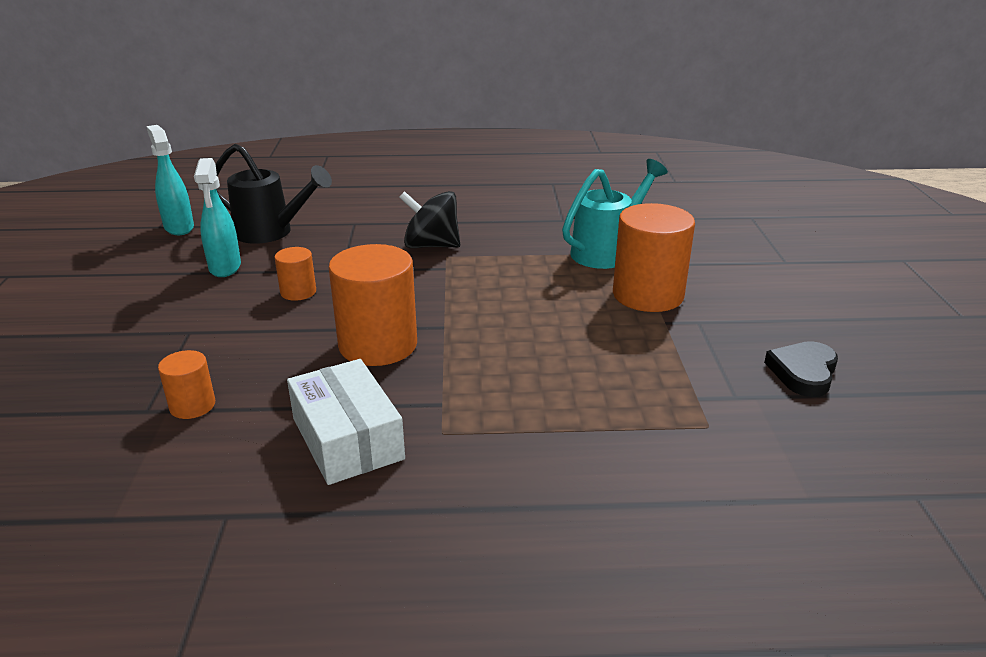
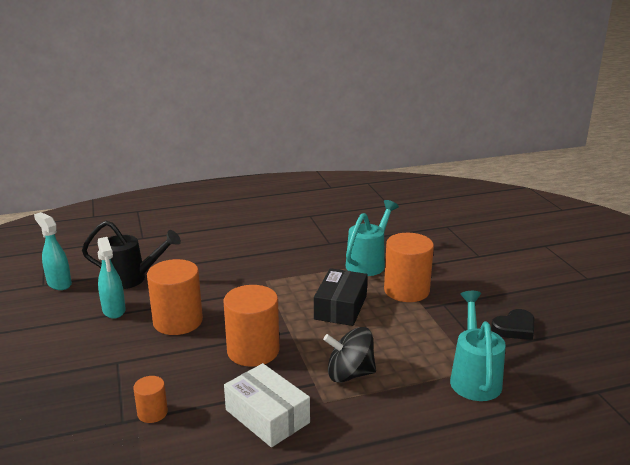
camera: 15 degrees left, 5 degrees down
orange cylinder [275,247,316,301] -> orange cylinder [147,259,203,335], size x1.99
black spinning top [399,191,460,248] -> black spinning top moved to [323,327,376,383]
black heart [764,341,838,397] -> black heart turned 135 degrees counterclockwise [491,309,534,340]
none -> black box [314,268,368,326]
none -> turquoise watering can [450,291,506,401]

